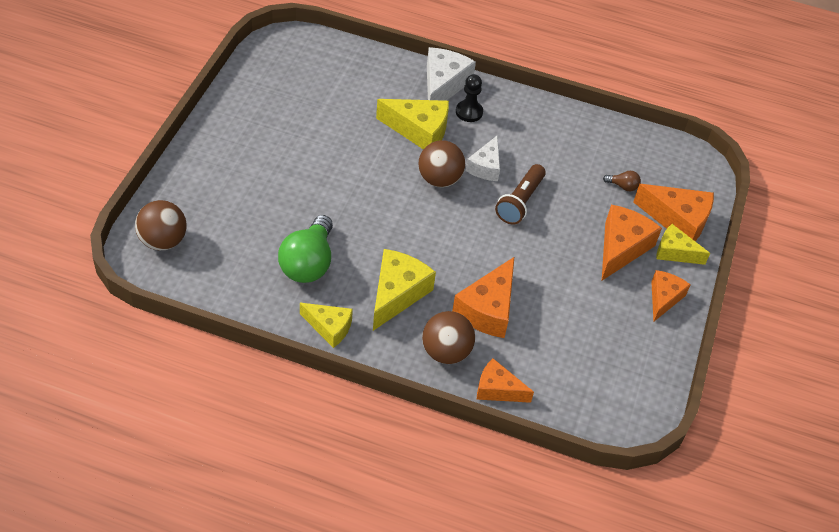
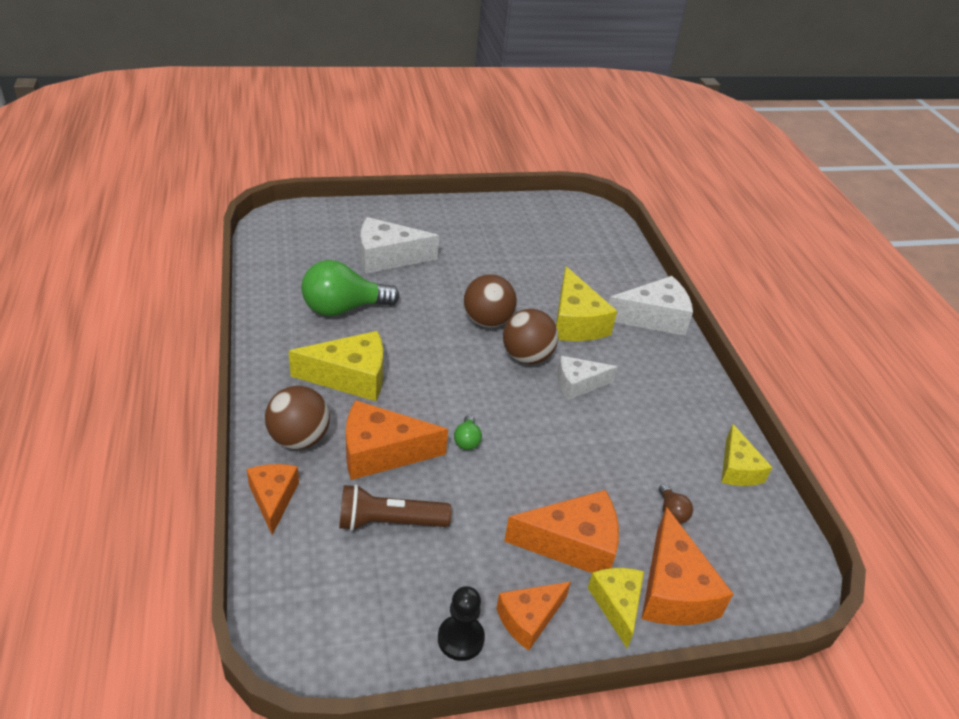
camera: 60 degrees right, 10 degrees down
brown ball [135,200,187,250] -> brown ball moved to [464,274,517,328]
yellow cheese [300,303,353,348] -> yellow cheese moved to [721,424,772,486]
black pawn [456,74,483,122] -> black pawn moved to [438,586,485,661]
brown flashlight [495,164,546,225] -> brown flashlight moved to [339,484,452,531]
orange cheese [651,270,691,322] -> orange cheese turned 150 degrees clockwise [496,582,571,651]
none -> white cheese [361,217,439,274]
none -> green light bulb [454,415,482,450]

